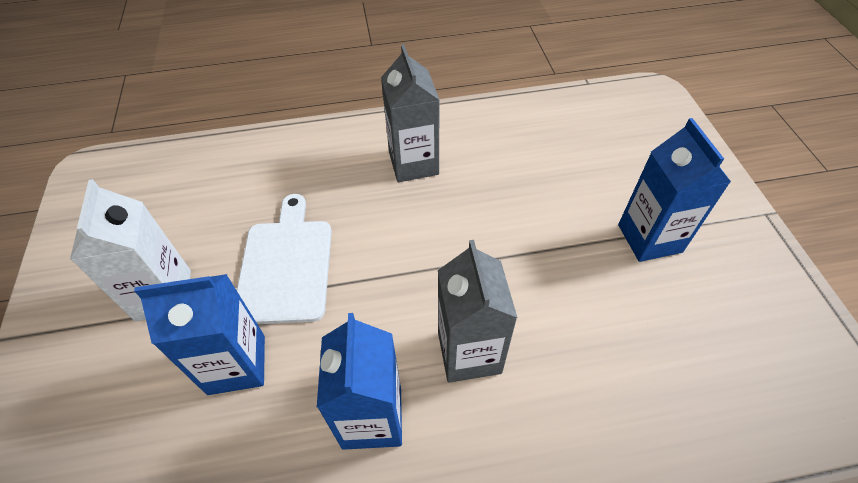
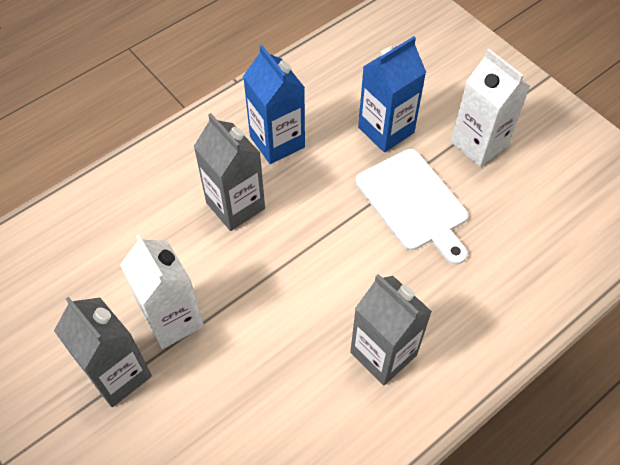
camera: 150 degrees right, 5 degrees up
blue carton [618,118,731,262] -> grey carton [54,297,152,407]
none -> white carton [120,234,204,349]

